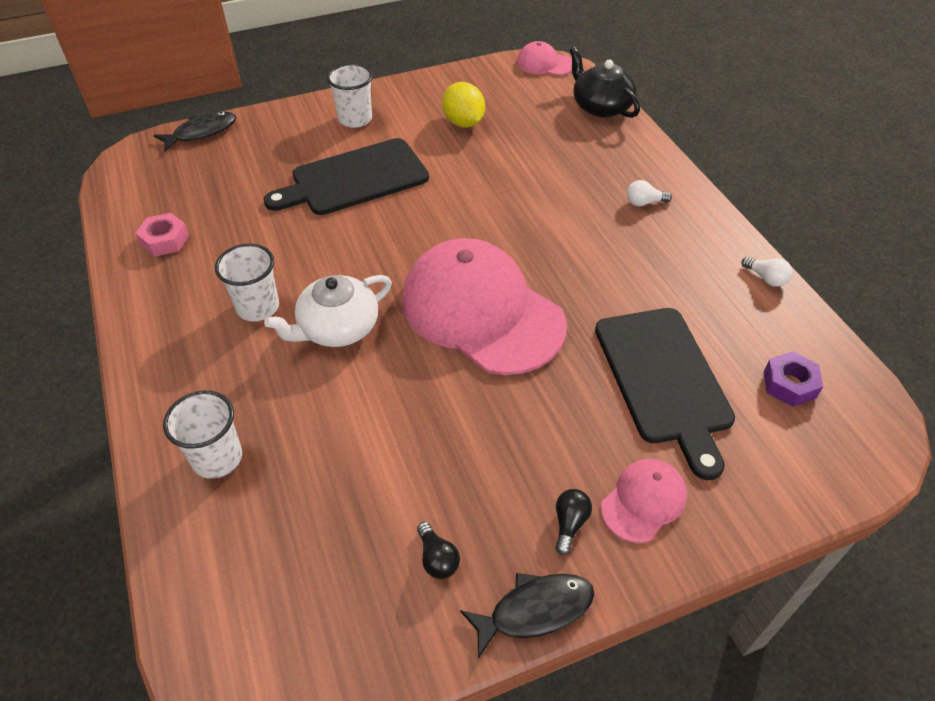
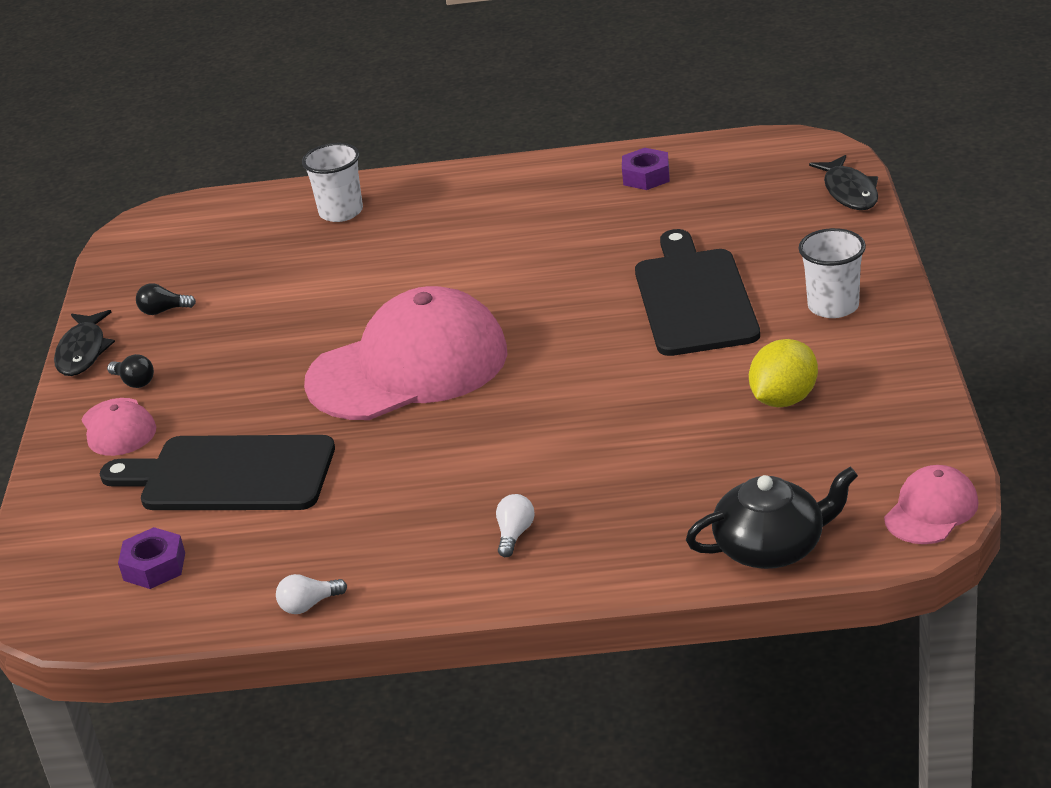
camera: 115 degrees right, 15 degrees down
pink nut [135,213,189,257] -> purple nut [622,148,670,190]
white cup [215,244,279,321] -> none
white teapot [264,275,392,347] -> none
yellow lemon [442,82,485,128] -> yellow lemon turned 45 degrees counterclockwise [749,339,818,407]

